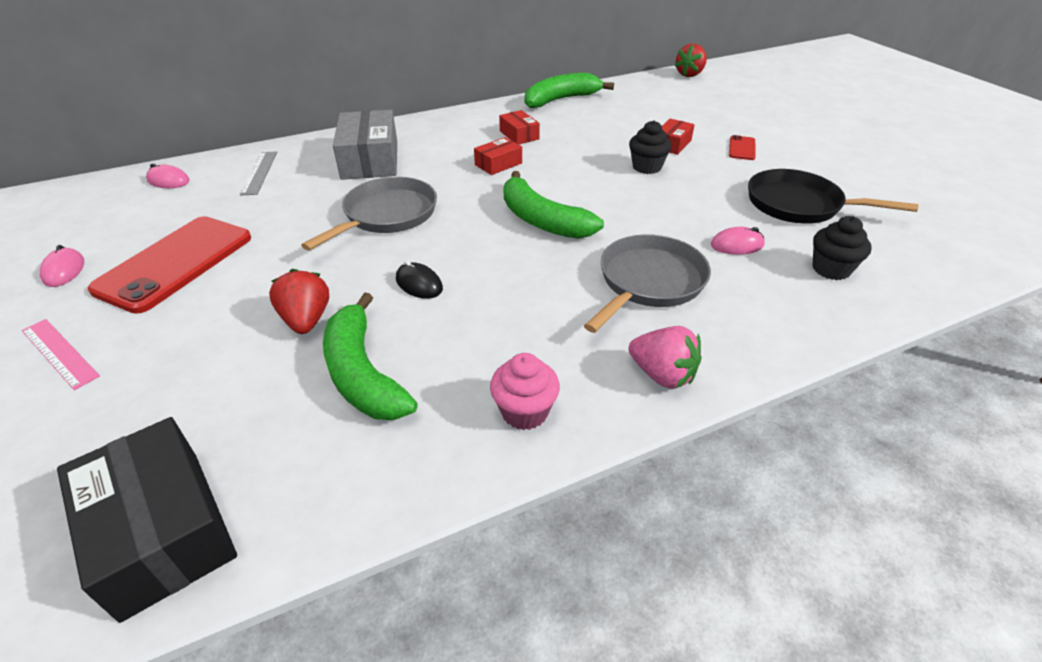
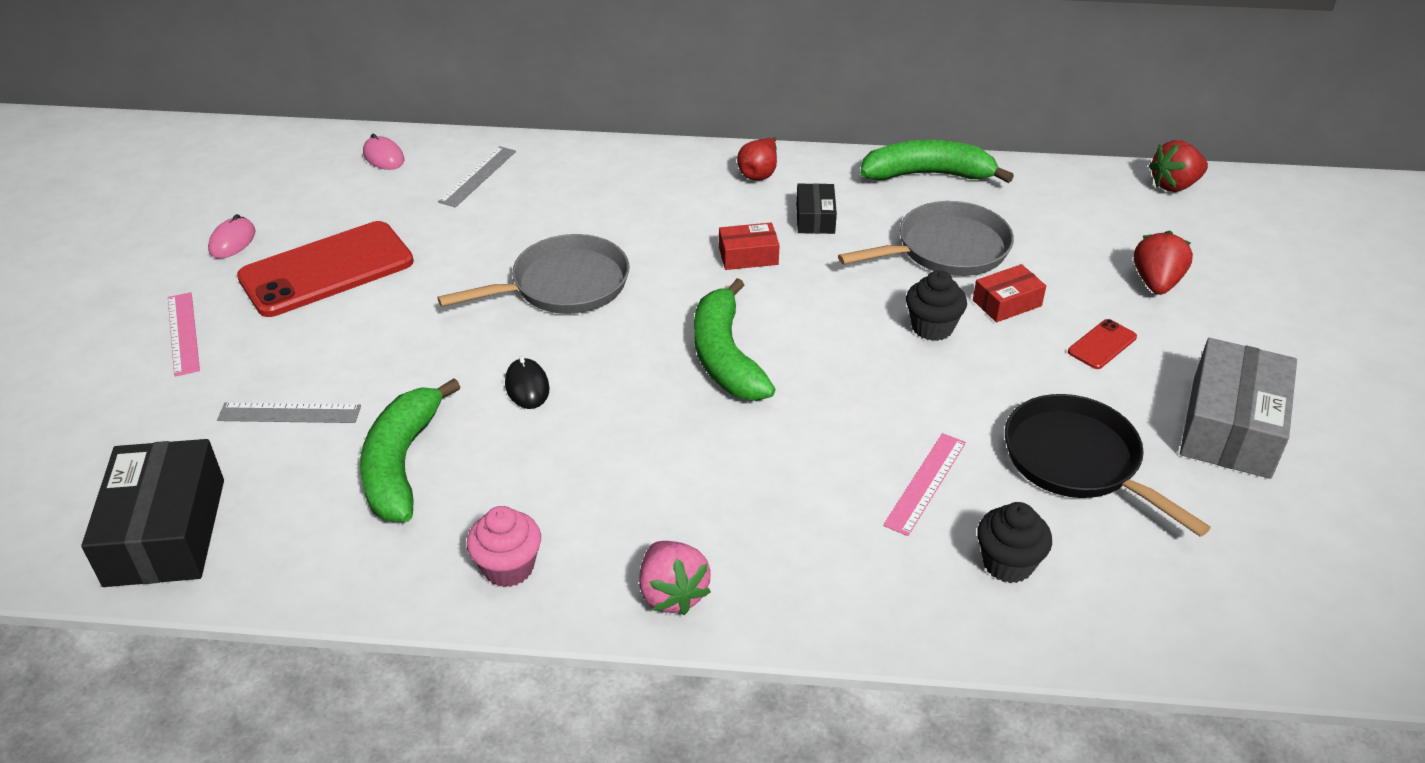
camera: 30 degrees right, 0 degrees up
red strawberry [269,269,329,334] -> red strawberry moved to [1134,231,1193,295]
grey box [333,110,397,180] -> grey box moved to [1180,338,1297,479]
red box [499,110,540,144] -> black box [796,183,837,234]
grey pan [584,234,711,333] -> grey pan moved to [838,201,1014,276]
pink mouse [711,227,765,255] -> pink ruler [883,433,966,536]
none -> grey ruler [217,403,361,423]
none -> red pear [737,137,777,180]

